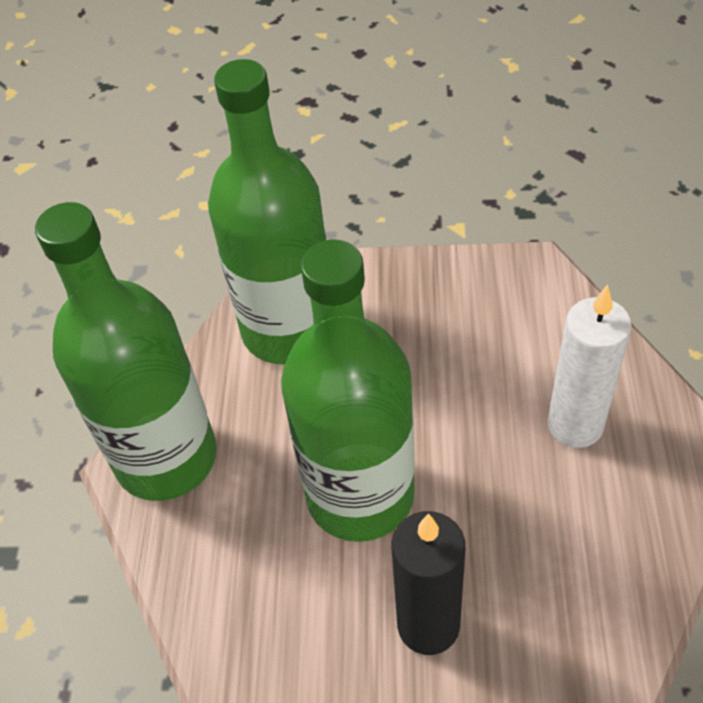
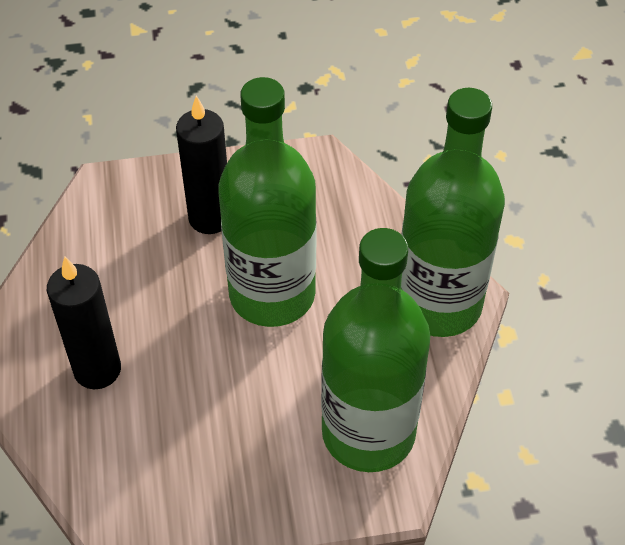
camera: 165 degrees right, 0 degrees up
white candle [548,285,632,448] -> black candle [47,257,121,389]

